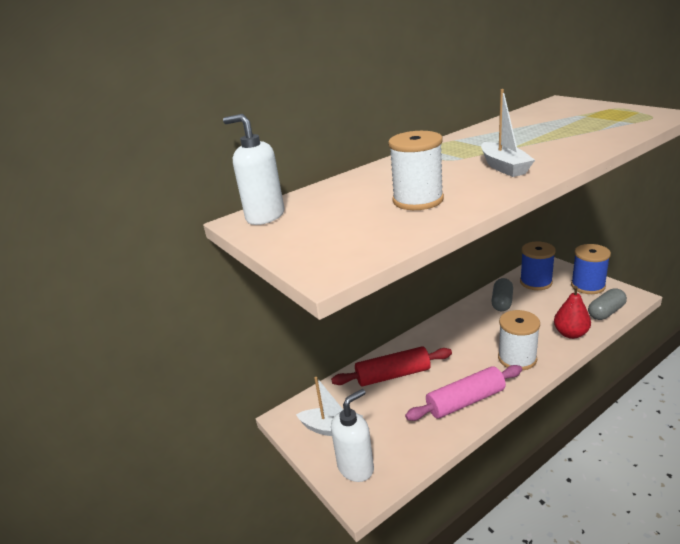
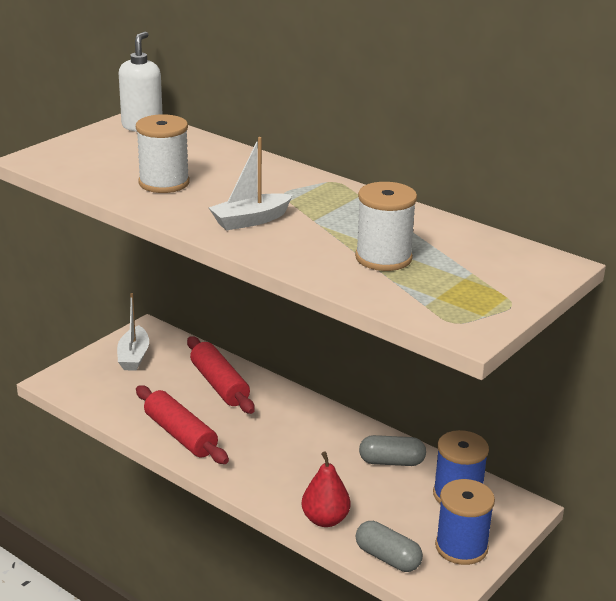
camera: 70 degrees right, 0 degrees up
white soap dispenser [331,389,374,482] -> none
pink rolling pin [405,365,522,421] -> red rolling pin [136,385,229,464]
white spool [498,310,540,370] -> white spool moved to [355,182,417,271]

